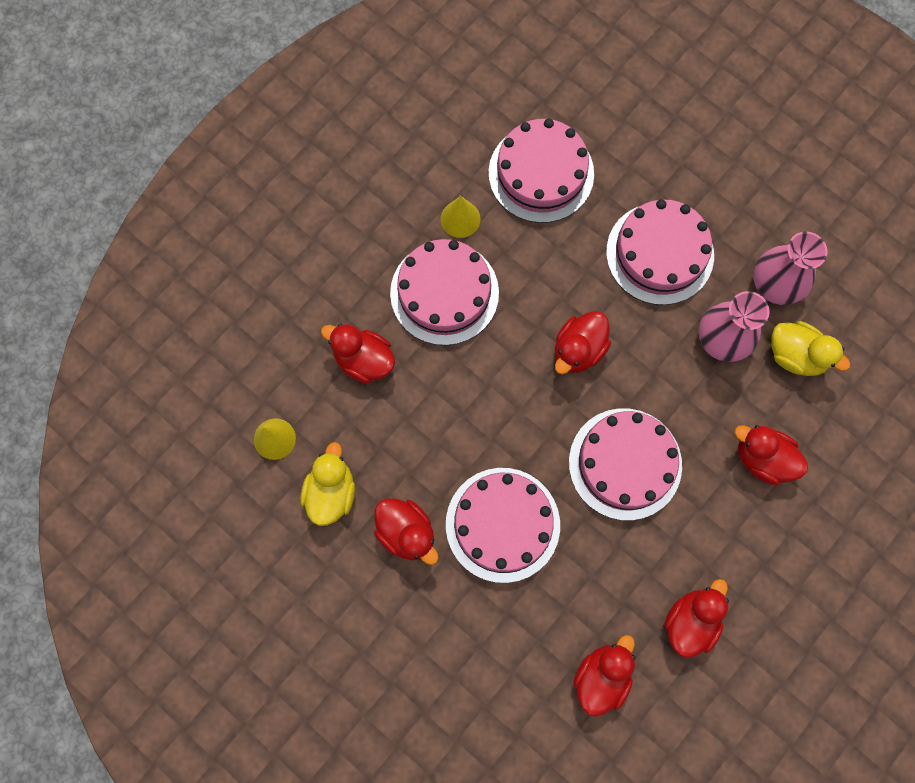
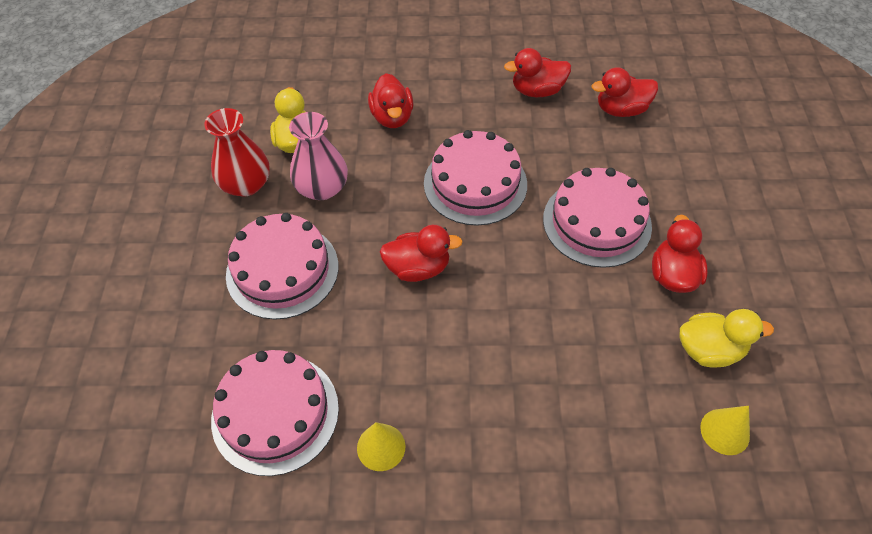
camera: 130 degrees left, 20 degrees down
yellow duck [301,442,355,526] -> yellow duck turned 150 degrees counterclockwise [680,309,774,368]
red duck [321,324,395,384] -> none
pink cake [390,239,499,345] -> none
pink vase [753,232,828,305] -> red vase [204,108,270,197]

